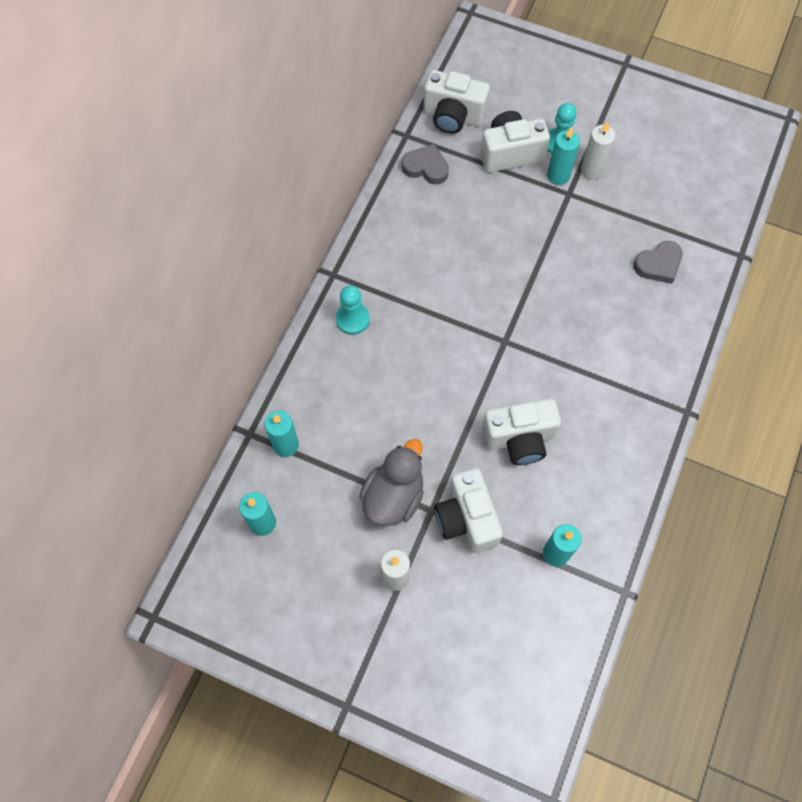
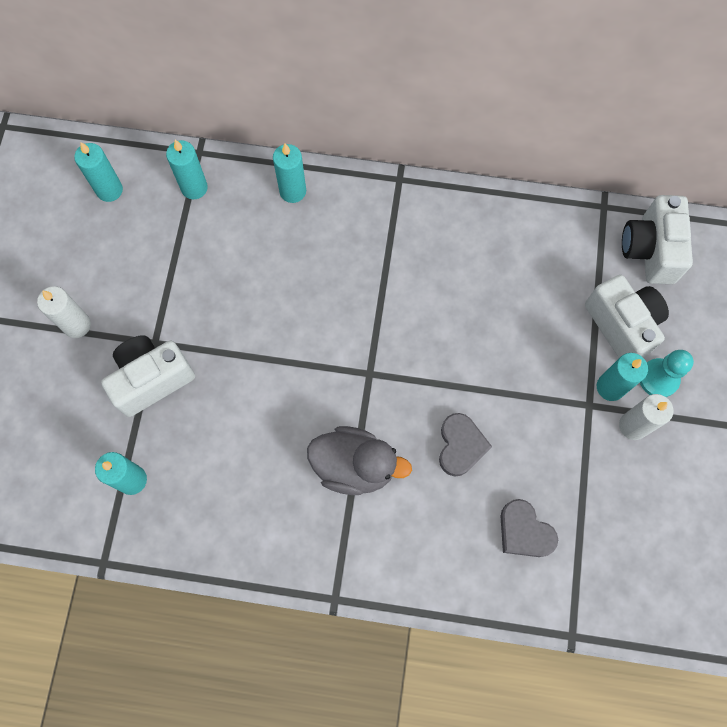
camera: 75 degrees right, 5 degrees up
turquoise pawn [336,285,370,335] -> none
grey duck [359,439,424,526] -> grey duck moved to [307,426,412,495]
grey heart [402,144,449,185] -> grey heart moved to [439,413,492,477]
white camera [482,399,561,465] -> none
none -> turquoise candle [273,144,306,203]

